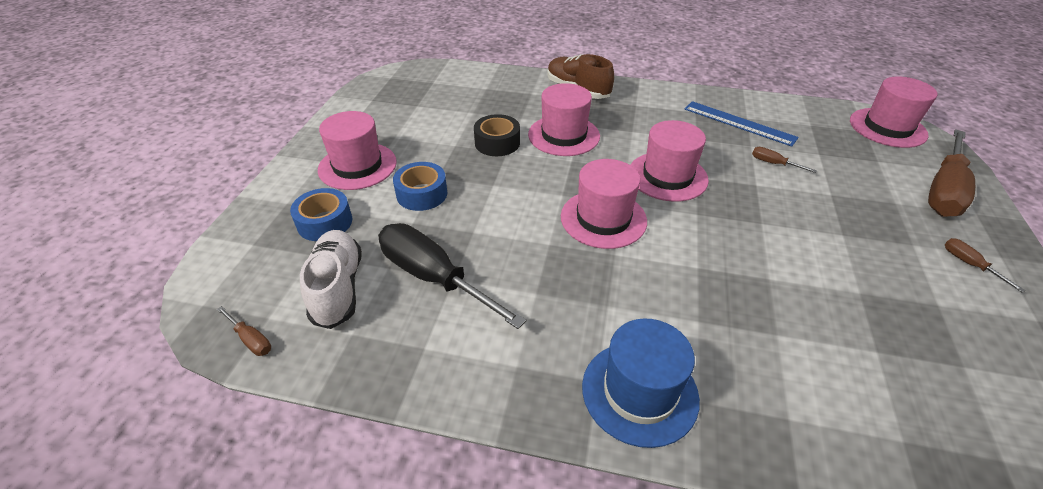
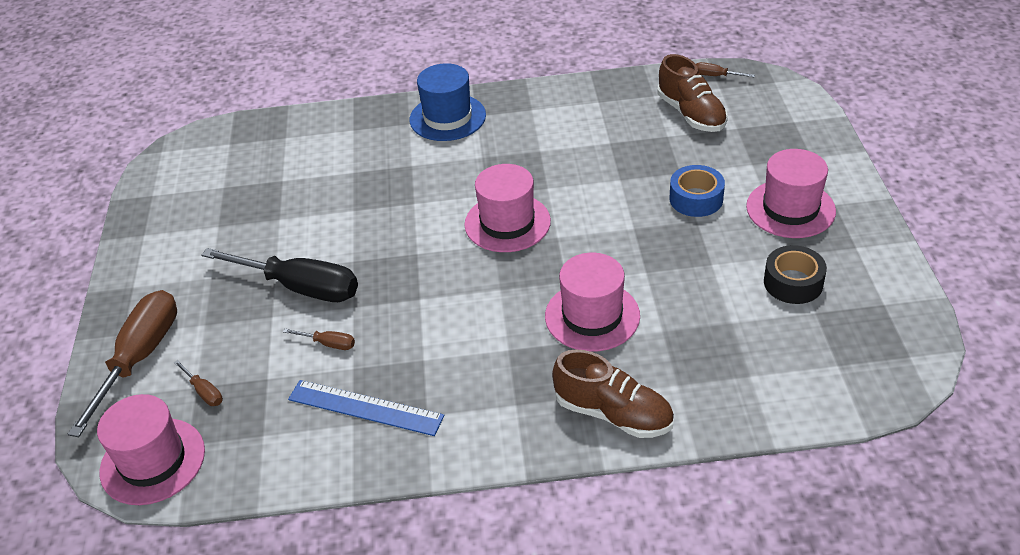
camera: 165 degrees right, 0 degrees up
blue tape [290,188,352,241] -> none
white shoe [300,230,362,329] -> brown shoe [657,54,728,132]
black screwdriver [378,223,526,329] -> black screwdriver moved to [201,248,358,302]
black tape [474,114,520,156] -> black tape moved to [764,245,827,304]
pink hat [630,120,709,202] -> none
brown screwdriver [945,238,1025,292] -> brown screwdriver moved to [174,360,223,406]

